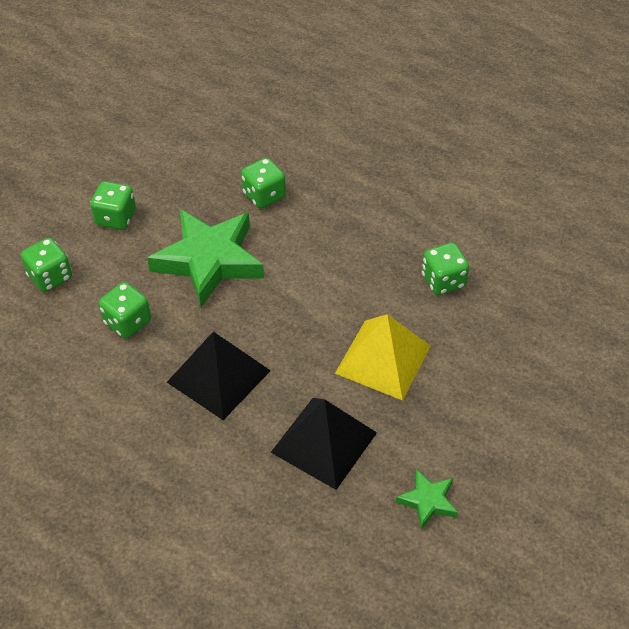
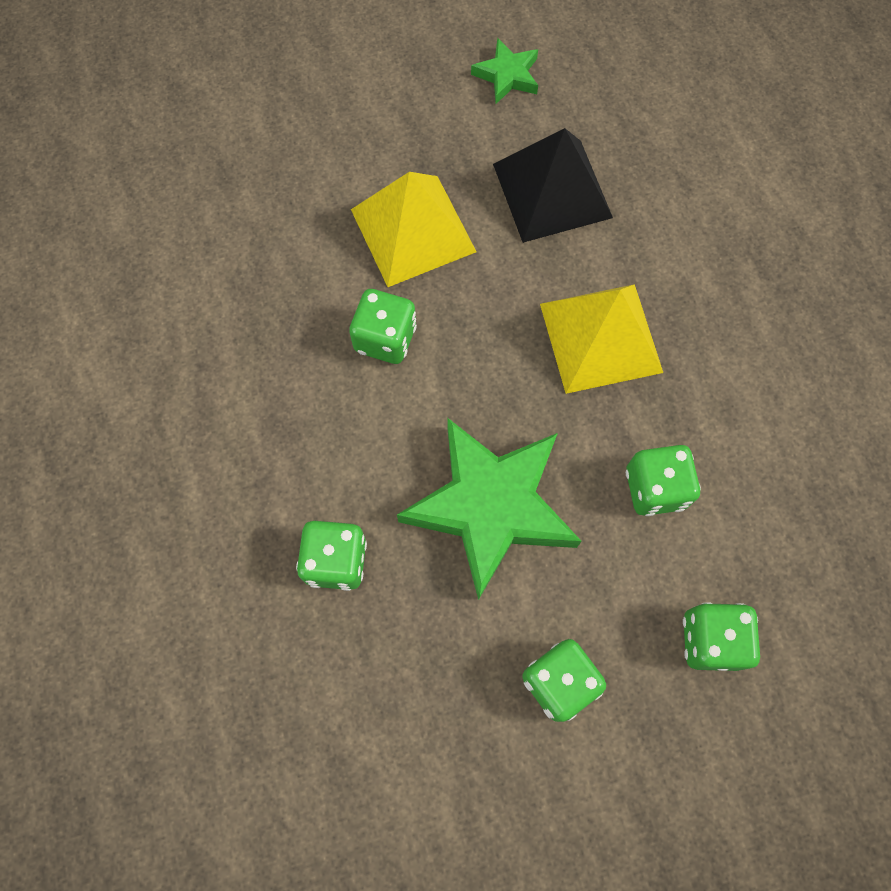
camera: 140 degrees left, 20 degrees up
black pyramid [167,331,271,420] -> yellow pyramid [540,284,663,394]
green dice [422,243,469,295] -> green dice moved to [349,289,417,364]

